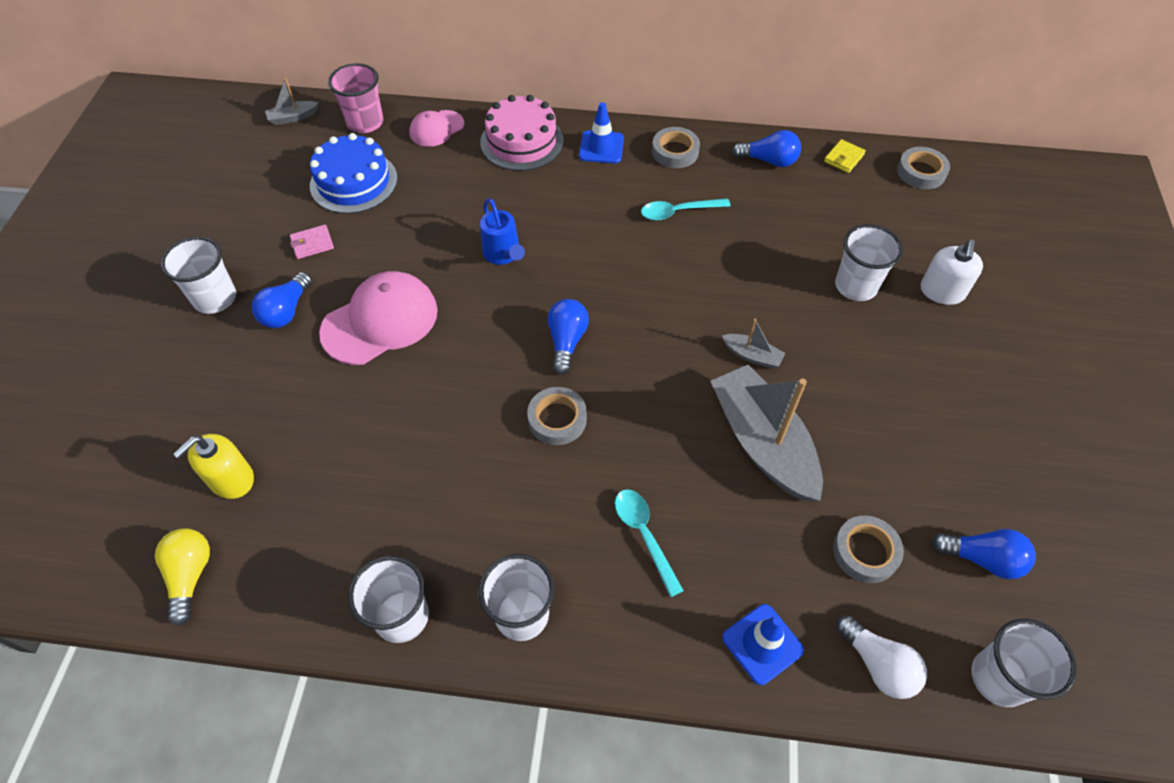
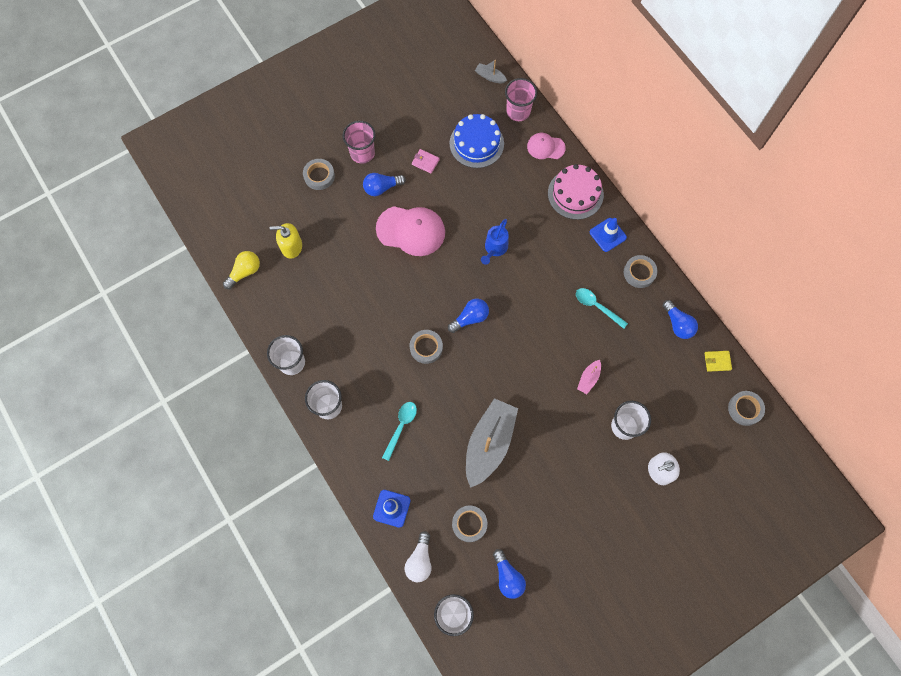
camera: 50 degrees right, 15 degrees up
white cup [161,237,236,314] -> pink cup [342,121,376,164]
grey boat [722,319,785,369] -> none
none -> grey tape [303,159,335,190]
none -> pink boat [577,360,601,394]

